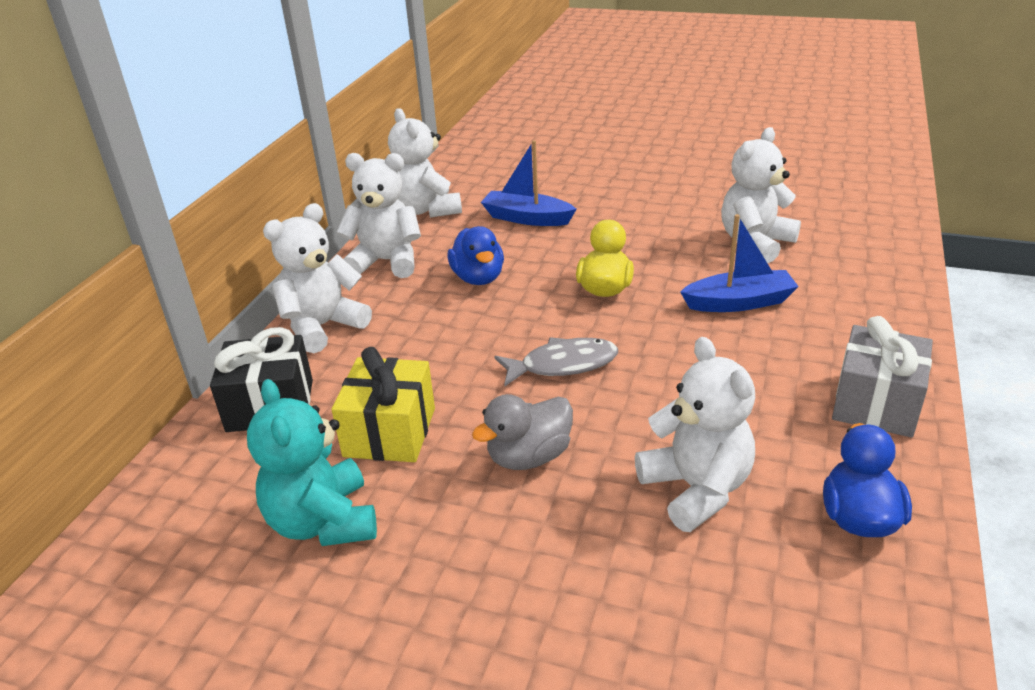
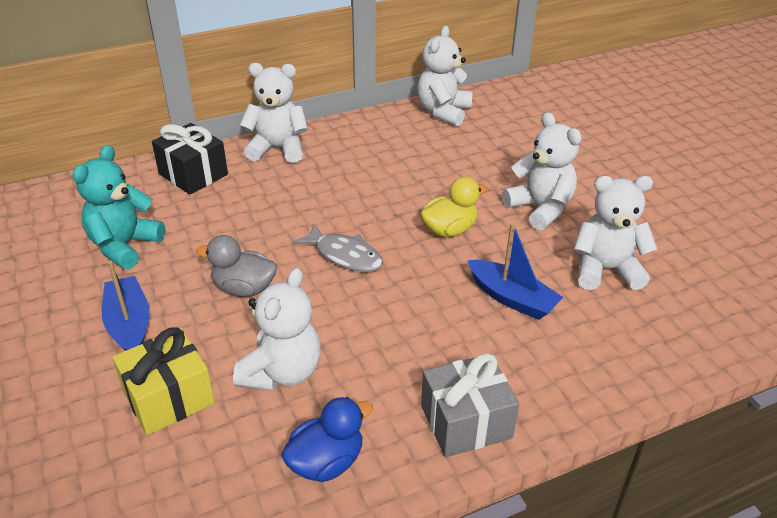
camera: 45 degrees right, 5 degrees up
yellow gift [332,347,435,462] -> yellow gift moved to [113,328,215,435]
white teddy bear [336,153,421,278] -> white teddy bear moved to [502,112,582,230]
blue duck [447,226,504,285] -> none
blue boat [481,140,577,226] -> blue boat moved to [102,261,150,351]

